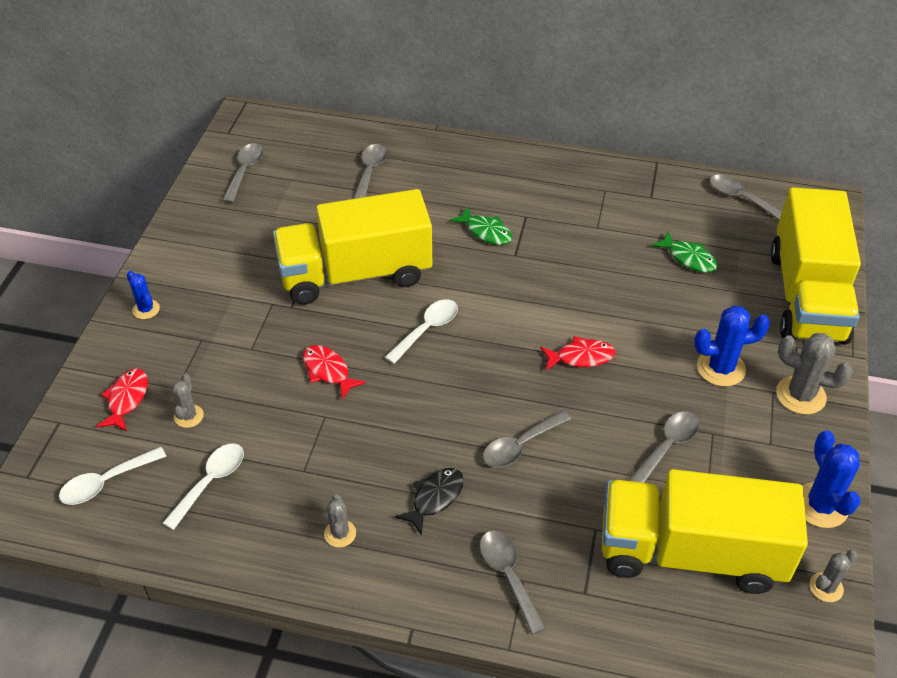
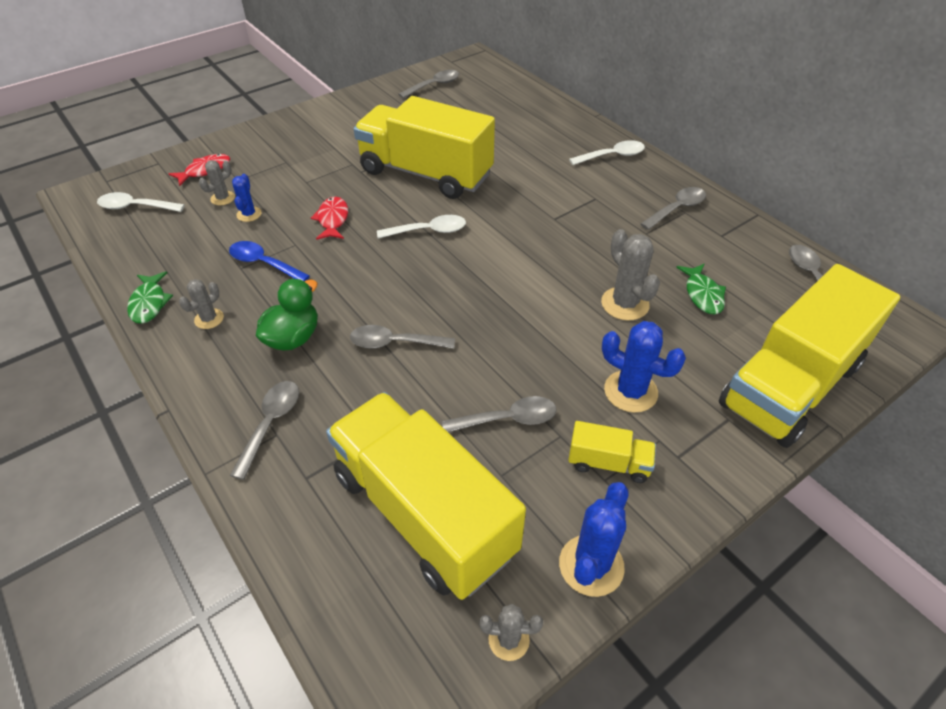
camera: 40 degrees right, 0 degrees up
blue cactus [127,271,160,319] -> blue cactus moved to [232,174,262,222]
white spoon [163,444,244,530] -> white spoon moved to [569,140,645,165]
grey spoon [354,144,387,199] -> grey spoon moved to [640,187,706,230]
black fish [395,468,464,536] -> green duck [256,279,318,351]
green fish [450,207,512,245] -> green fish moved to [127,271,173,324]
red fish [540,336,615,371] -> none
grey cactus [776,333,853,415] -> grey cactus moved to [601,229,660,320]
none -> blue spoon [229,241,310,281]
none -> yellow truck [568,421,656,483]

